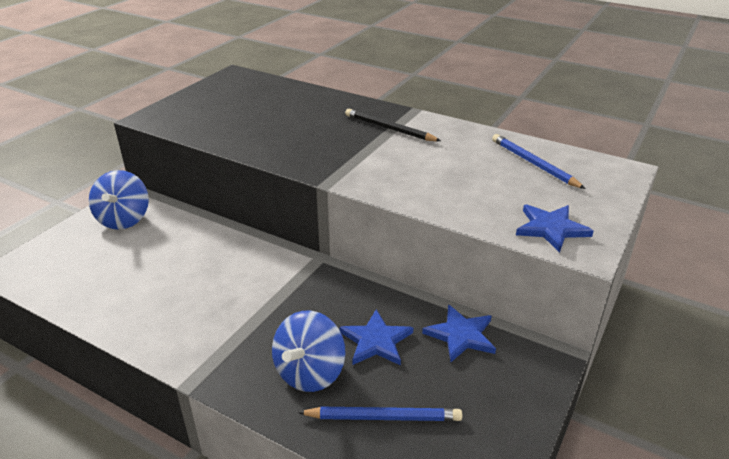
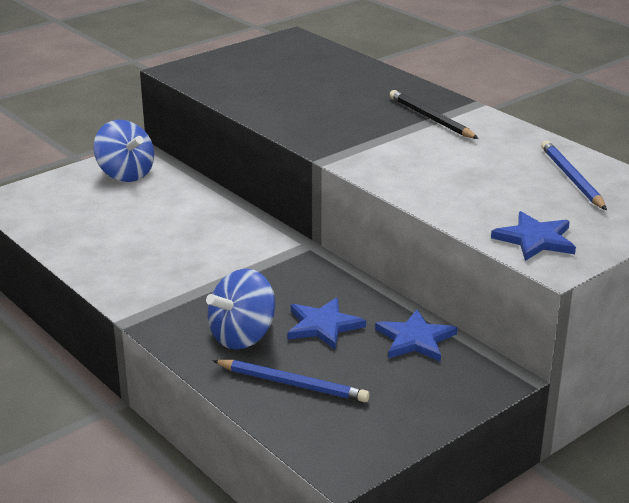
camera: 20 degrees right, 5 degrees down
blue spinning top [89,170,149,230] -> blue spinning top turned 60 degrees counterclockwise [93,120,154,182]

